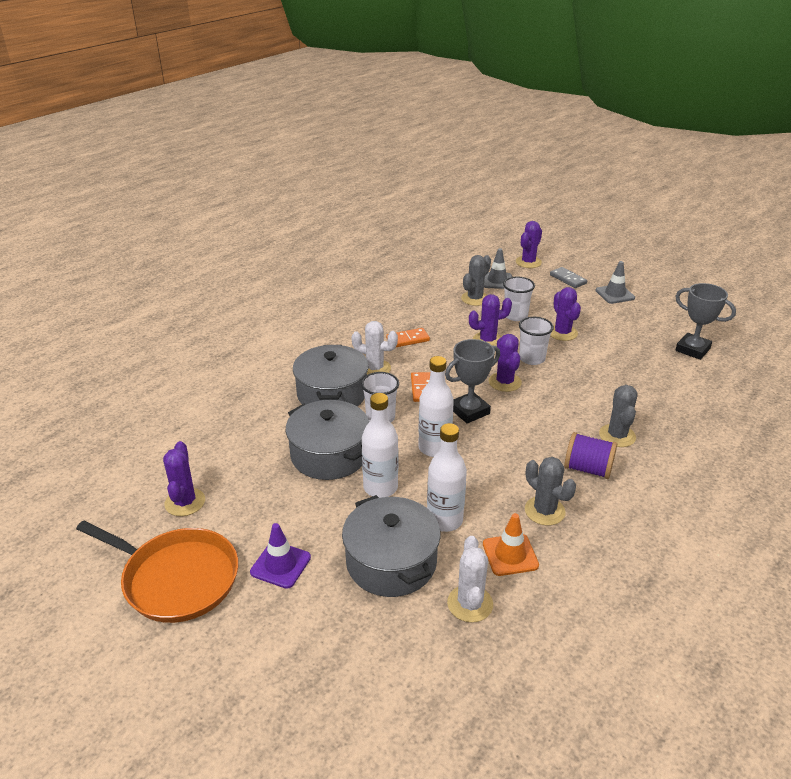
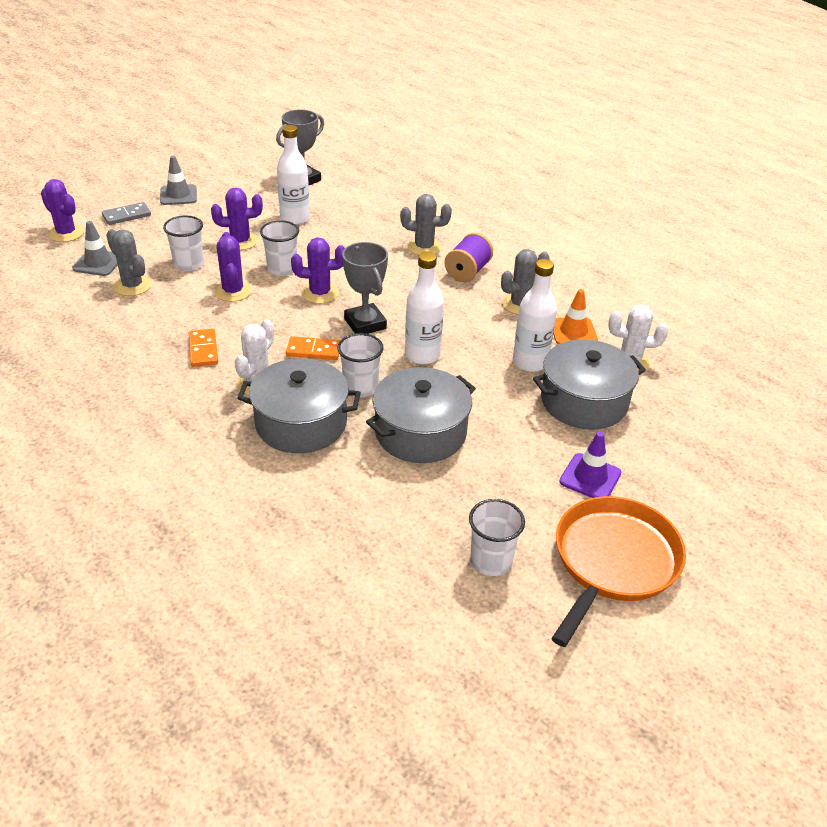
camera: 85 degrees left, 5 degrees up
purple cactus [163,441,205,516] -> white cup [469,499,525,576]
white bottle [362,393,398,498] -> white bottle moved to [277,125,310,225]

